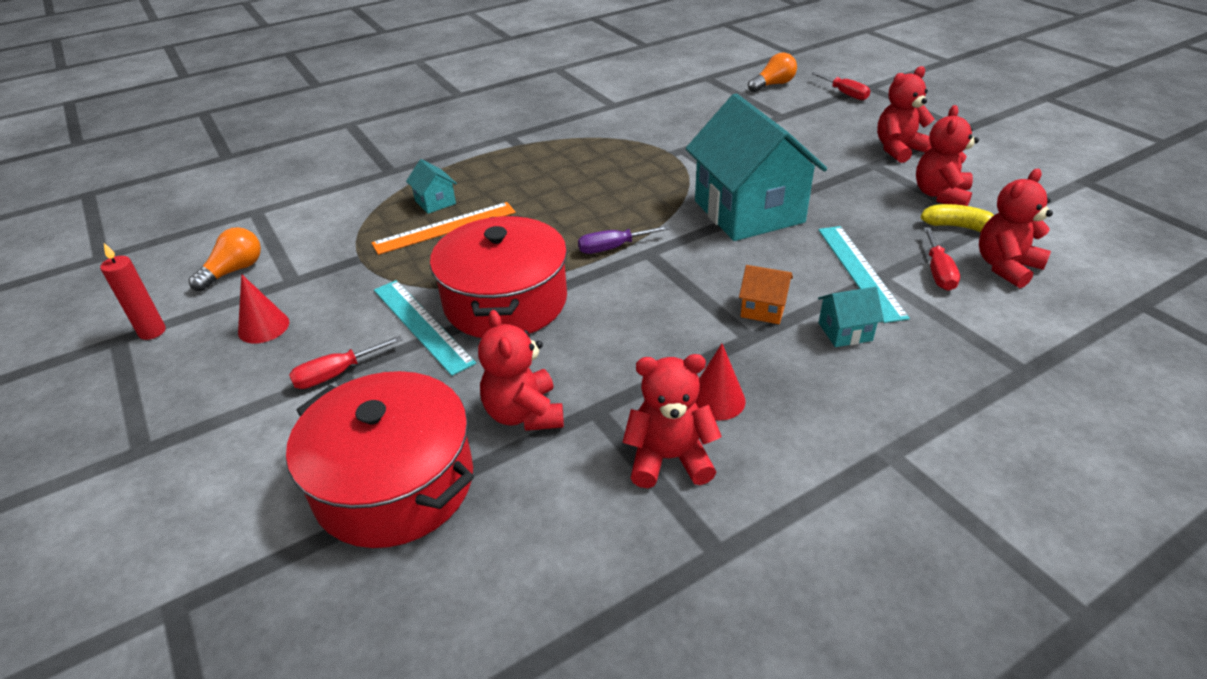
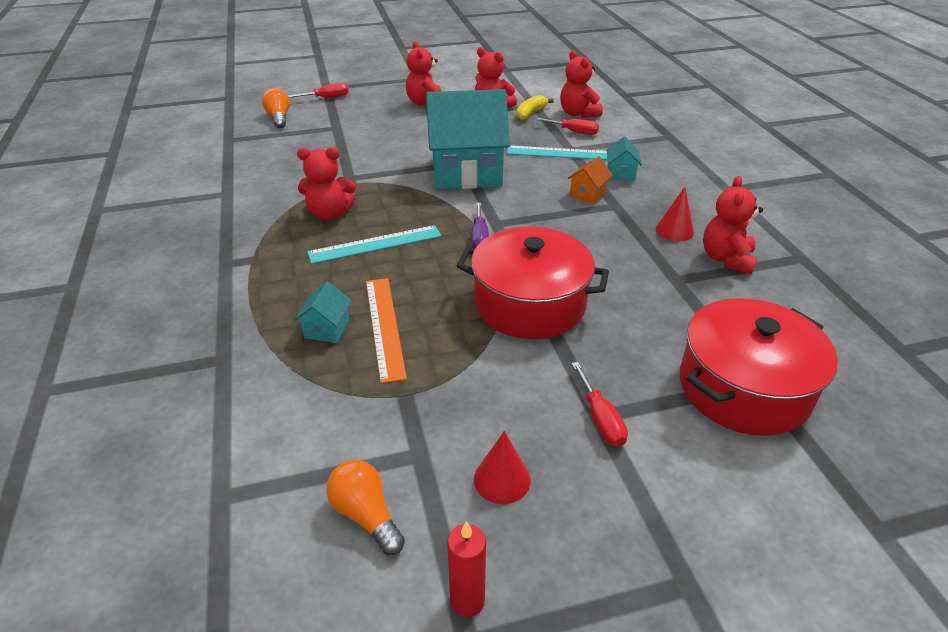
camera: 75 degrees left, 0 degrees up
turquoise ruler [374,280,476,376] -> turquoise ruler moved to [307,225,441,264]
turquoise house [406,159,457,214] -> turquoise house turned 60 degrees counterclockwise [294,281,351,343]
red teddy bear [478,310,564,431] -> red teddy bear moved to [297,147,356,220]

